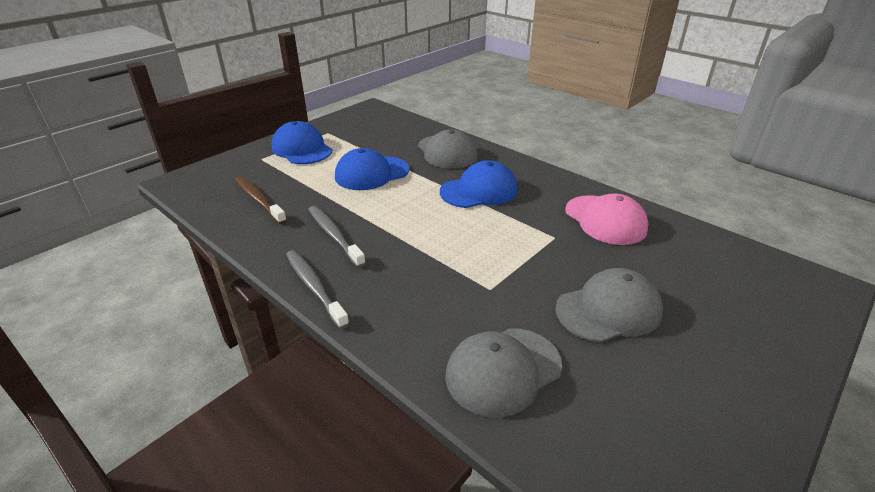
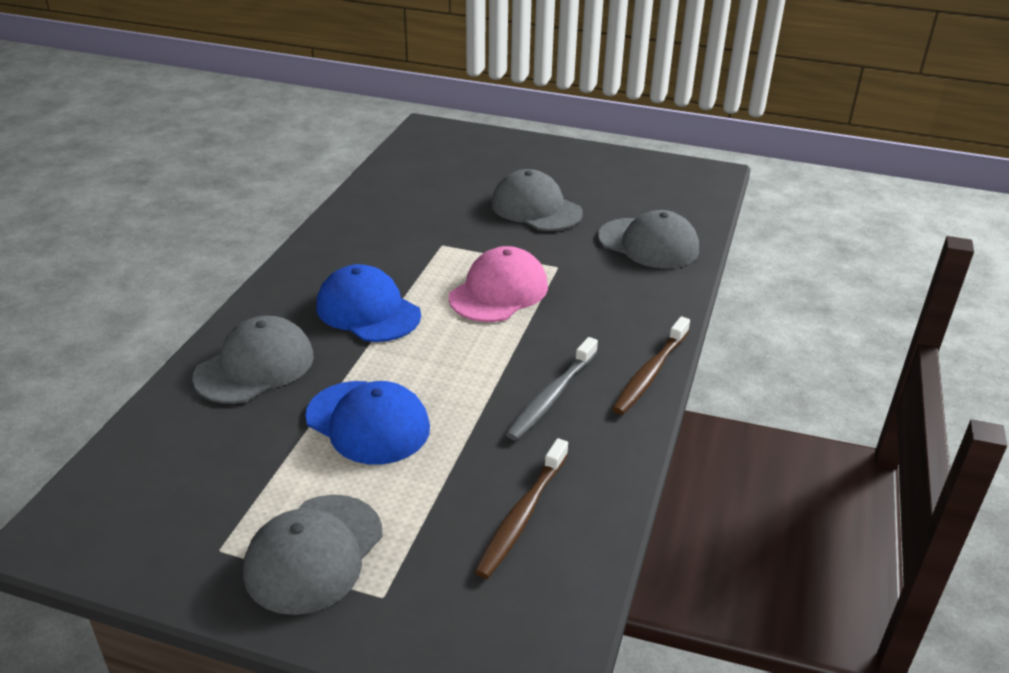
camera: 115 degrees left, 0 degrees up
blue cap [271,121,332,164] -> grey cap [243,495,383,615]
grey toothbrush [286,250,349,329] -> brown toothbrush [612,316,690,415]
pink cap [565,193,649,245] -> pink cap moved to [449,246,548,322]

